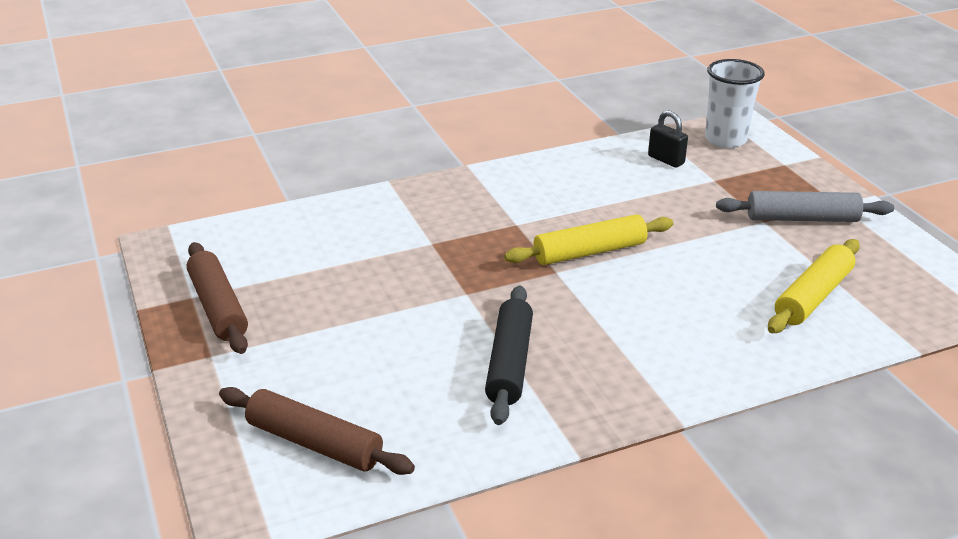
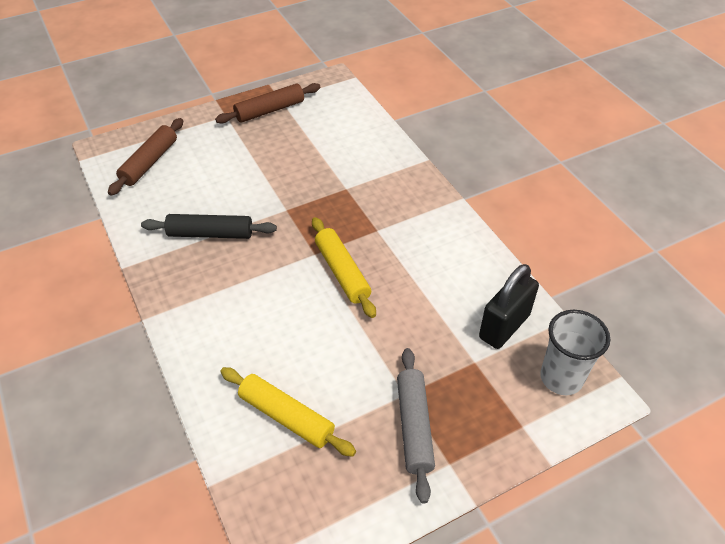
camera: 85 degrees right, 15 degrees up
black padlock [648,111,688,167] -> black padlock [479,264,539,349], size x1.72

